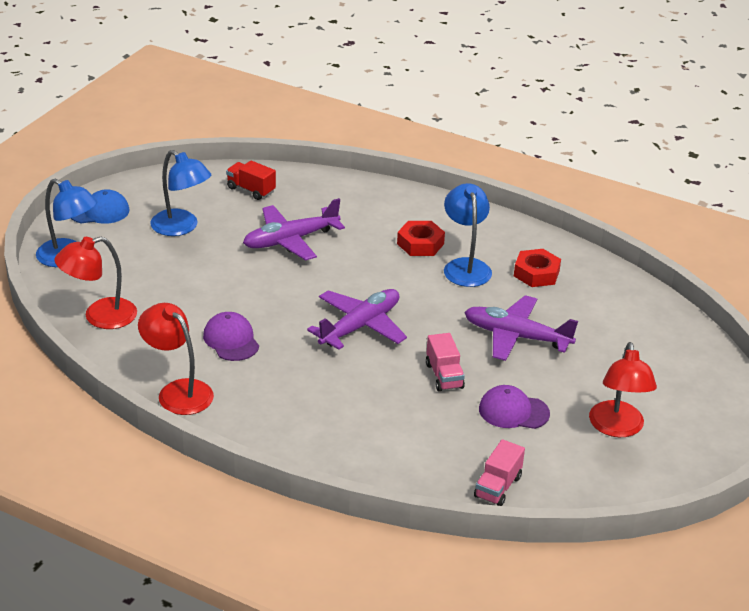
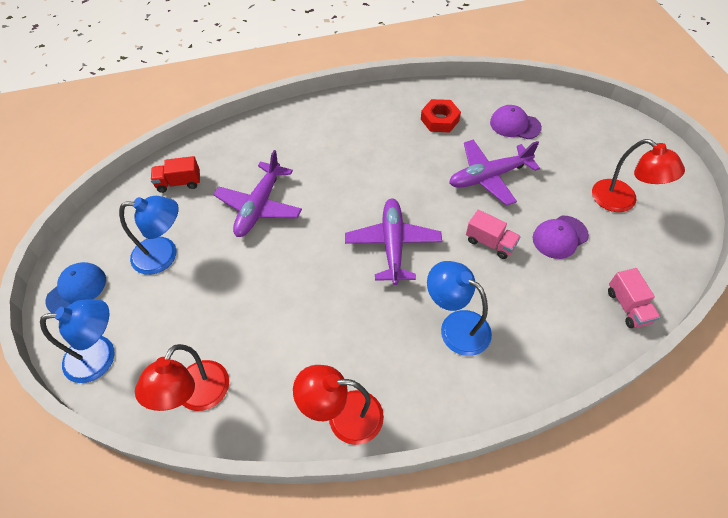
camera: 40 degrees left, 20 degrees up
purple cap [203,312,259,361] -> purple cap moved to [490,105,542,139]
red nut [397,221,445,256] -> none
blue lamp [444,183,492,287] -> blue lamp moved to [427,261,492,356]

